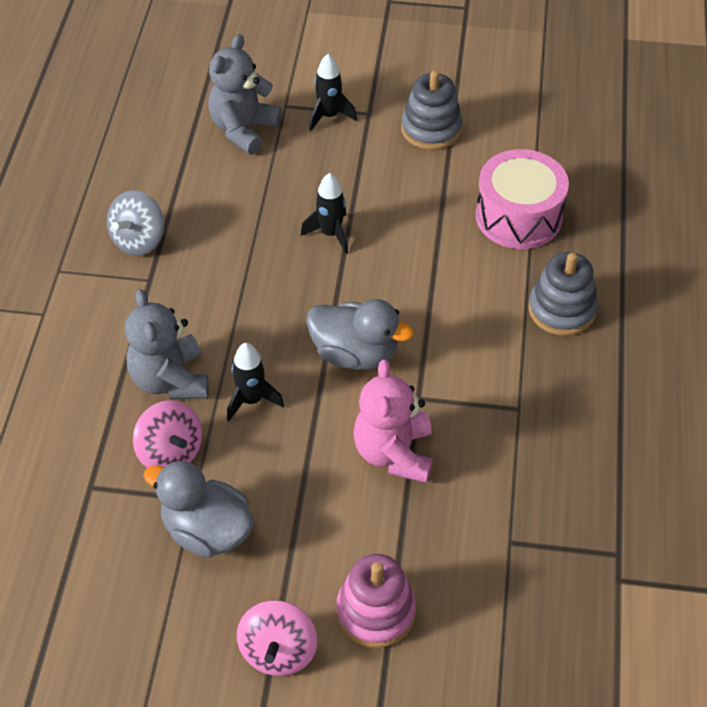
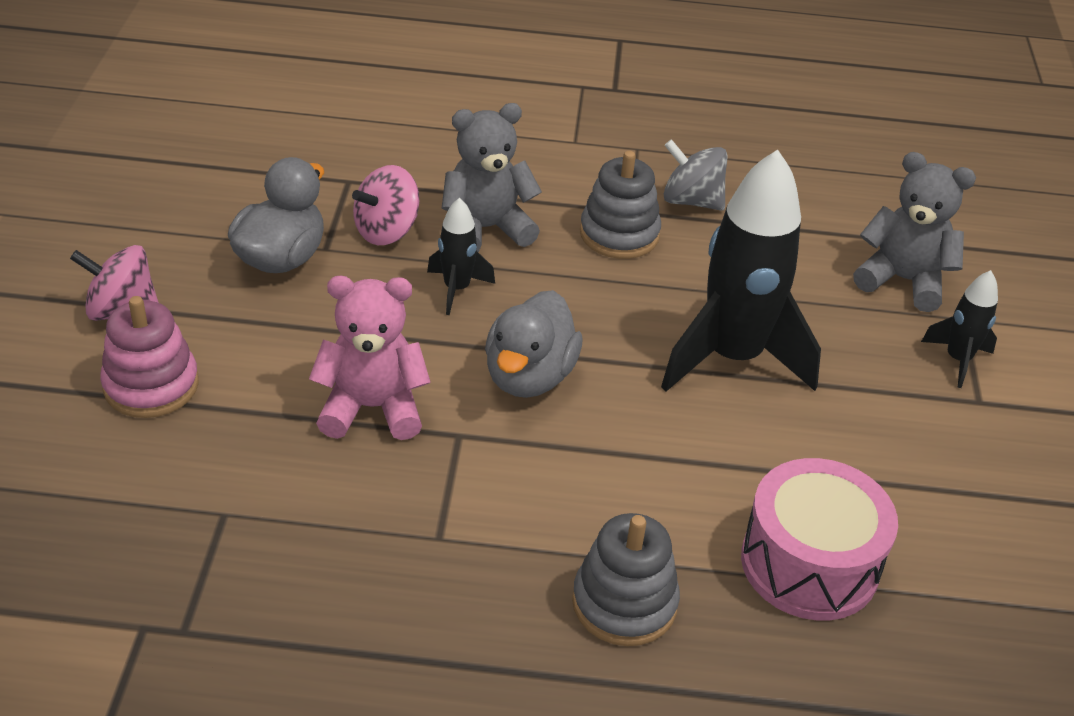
camera: 85 degrees right, 10 degrees down
black rocket [301,173,348,254] -> black rocket [661,149,821,391], size x2.13
grey stacking toy [401,70,463,150] -> grey stacking toy moved to [580,151,661,259]

